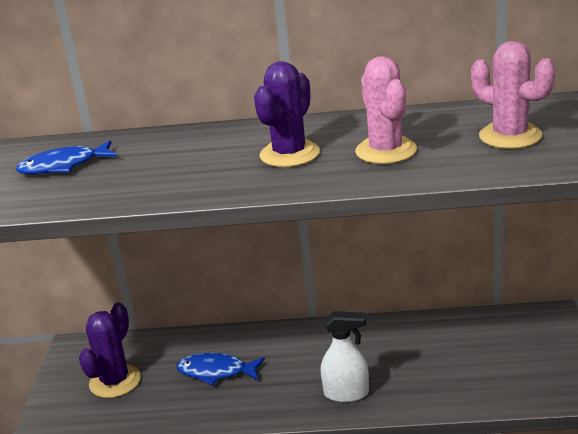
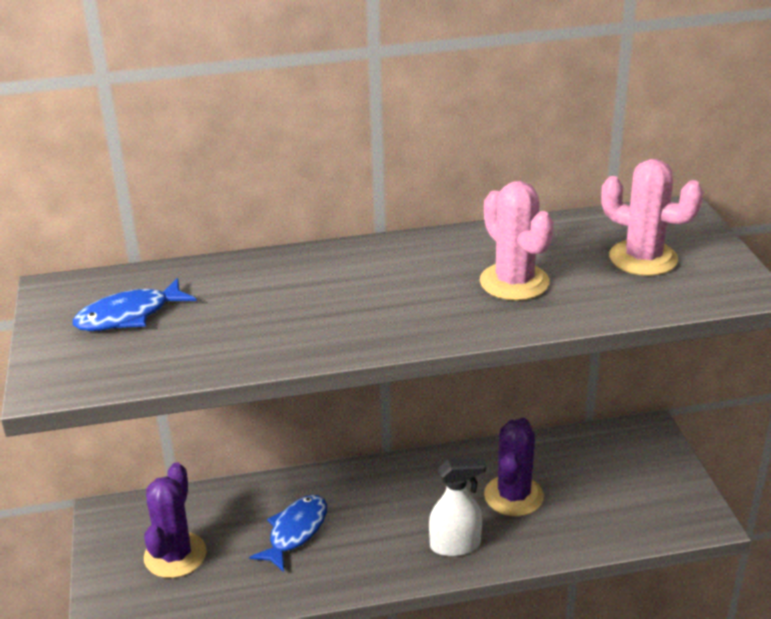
camera: 15 degrees left, 5 degrees up
blue fish [177,353,265,385] -> blue fish turned 120 degrees clockwise [249,495,327,572]
purple cactus [254,61,320,167] -> purple cactus moved to [484,418,544,516]

